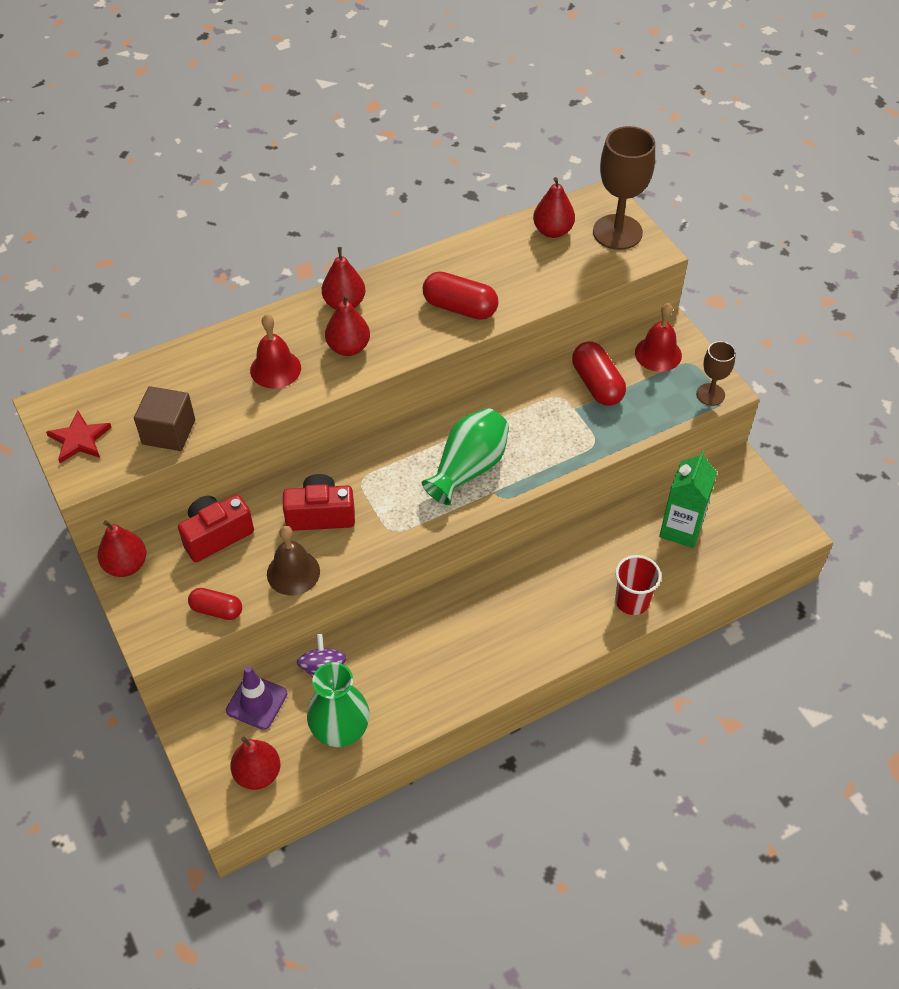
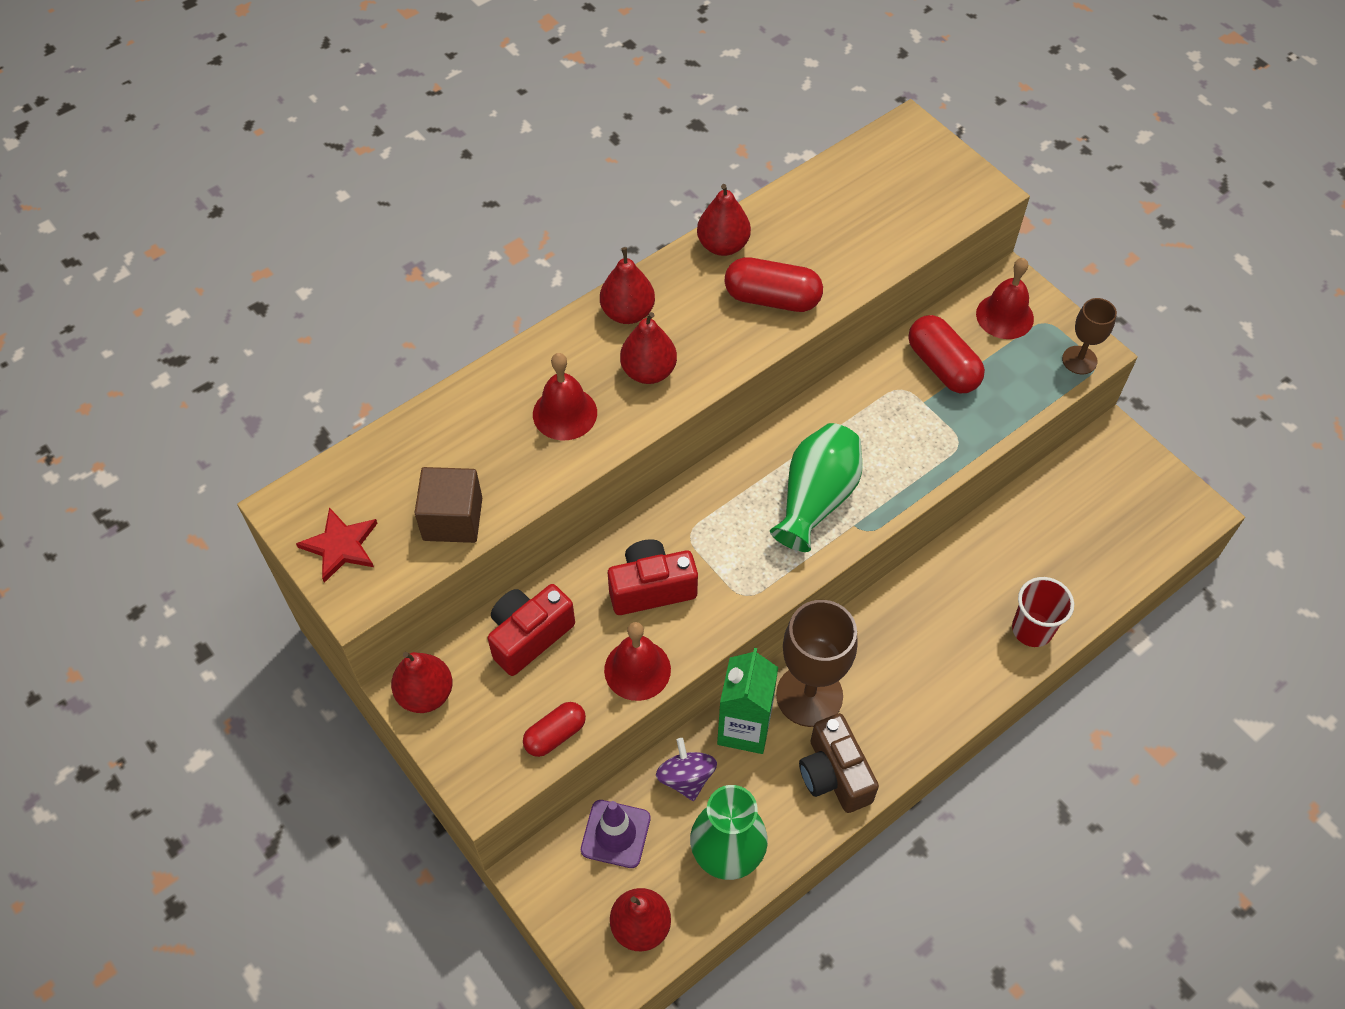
camera: 10 degrees left, 5 degrees up
red capsule [188,588,242,620] -> red capsule turned 45 degrees counterclockwise [523,702,586,757]
brown bell [267,526,320,595] -> red bell [604,622,671,701]
red pear [533,177,575,238] -> red pear moved to [697,184,751,256]
brown goblet [593,126,655,250] -> brown goblet moved to [776,600,858,727]
green carton [659,451,717,548] -> green carton moved to [717,648,778,754]
none -> brown camera [799,713,879,813]

